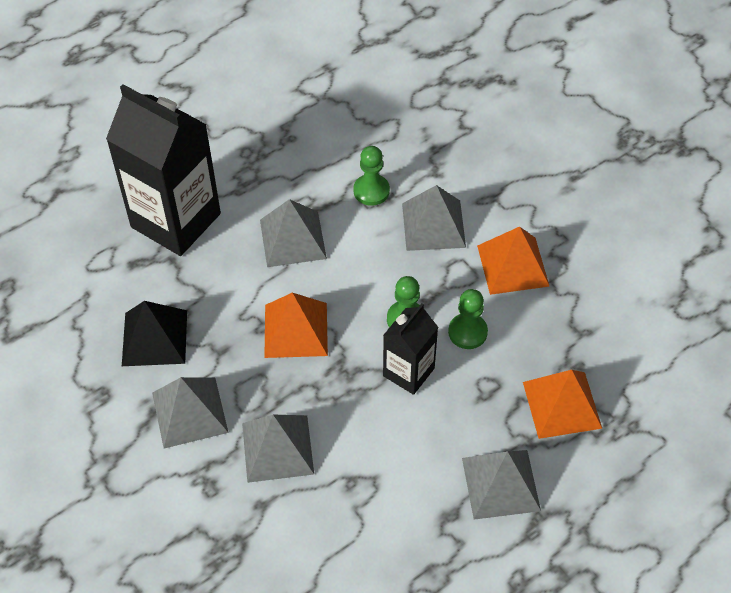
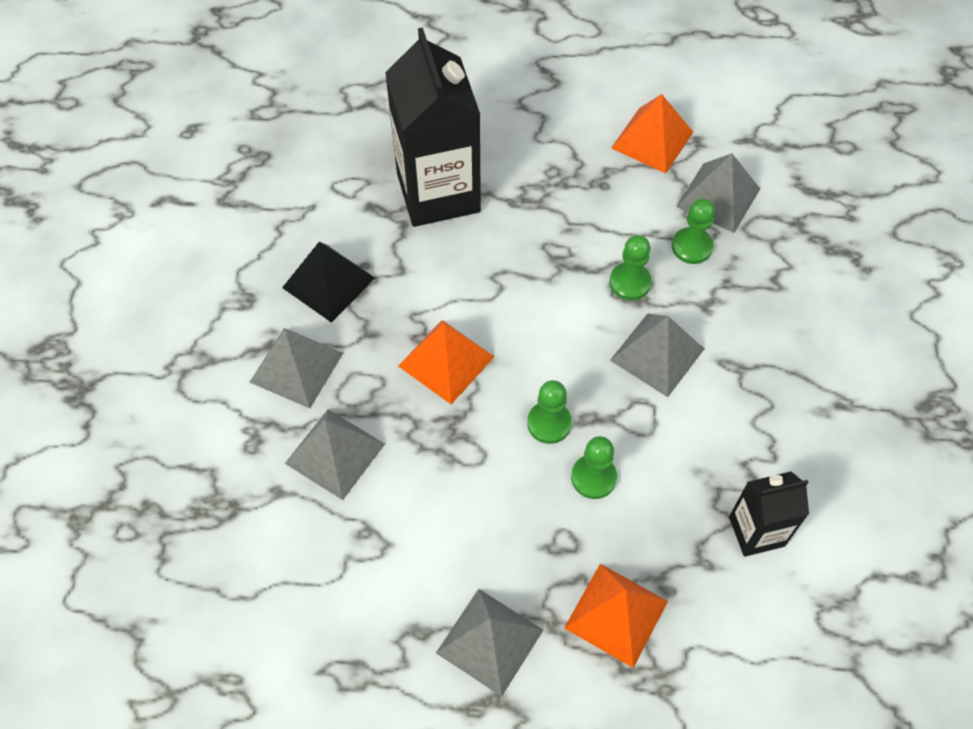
camera: 40 degrees right, 5 degrees up
grey pyramid [260,199,327,267] -> grey pyramid moved to [676,153,760,233]
black carton [383,304,438,395] -> black carton moved to [729,471,809,557]
orange pyramid [477,227,550,295] -> orange pyramid moved to [611,94,693,173]
none -> green pawn [672,199,715,264]

